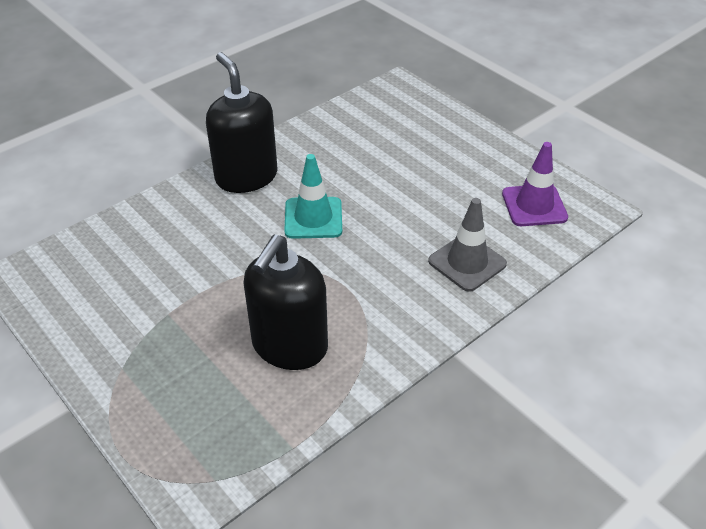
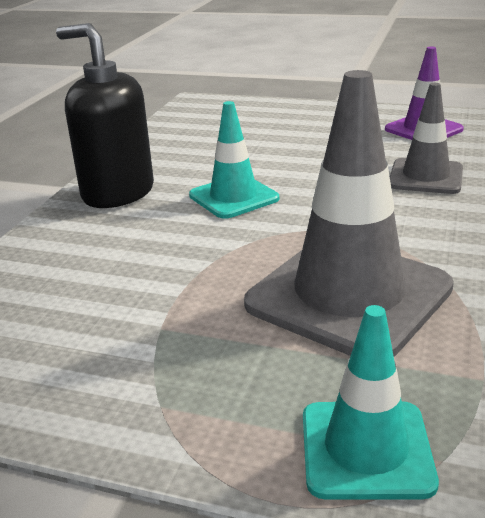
camera: 30 degrees left, 15 degrees down
black soap dispenser [244,235,328,370] -> grey traffic cone [244,70,454,357]
none -> turquoise traffic cone [303,305,439,500]

